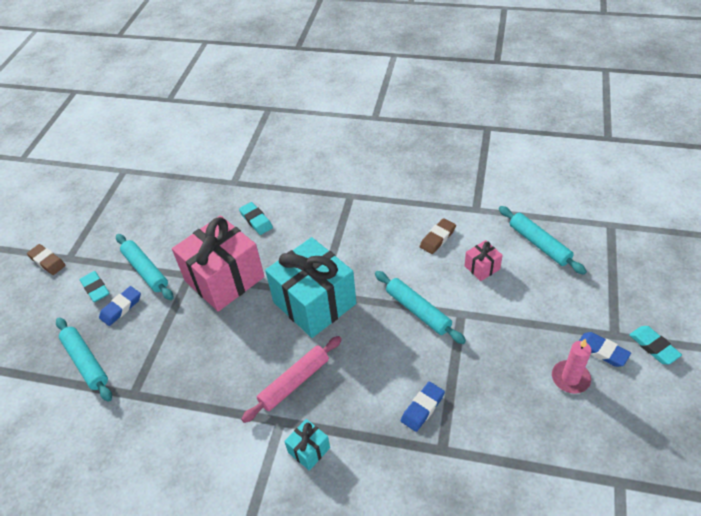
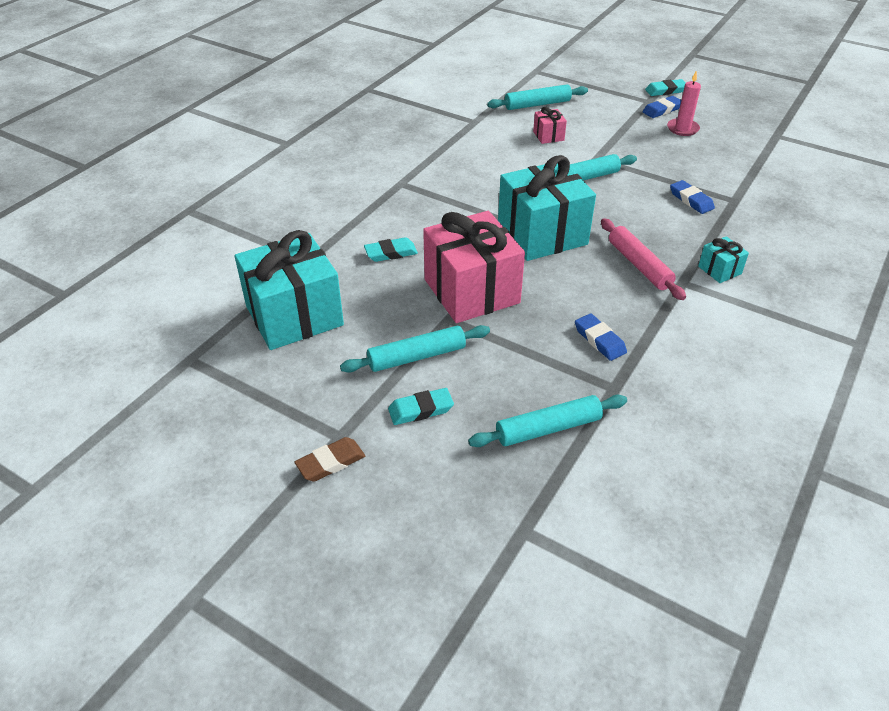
camera: 75 degrees left, 5 degrees down
blue eraser [99,286,141,326] -> blue eraser moved to [575,313,627,361]
brown eraser [420,218,456,254] -> none
none -> turquoise gift [235,230,344,350]

